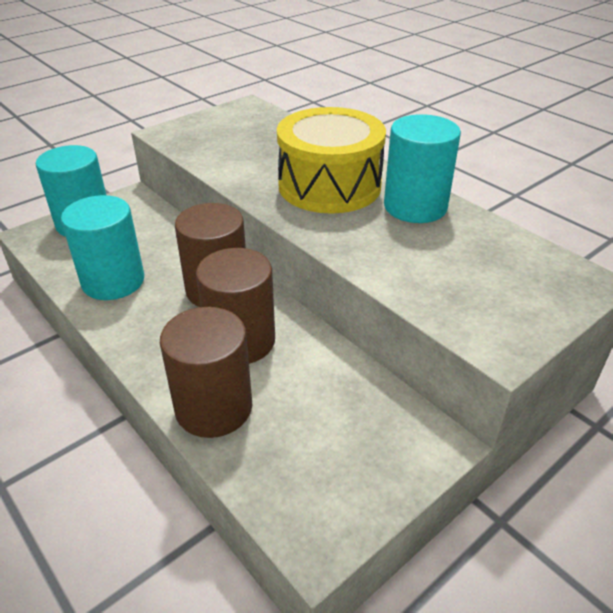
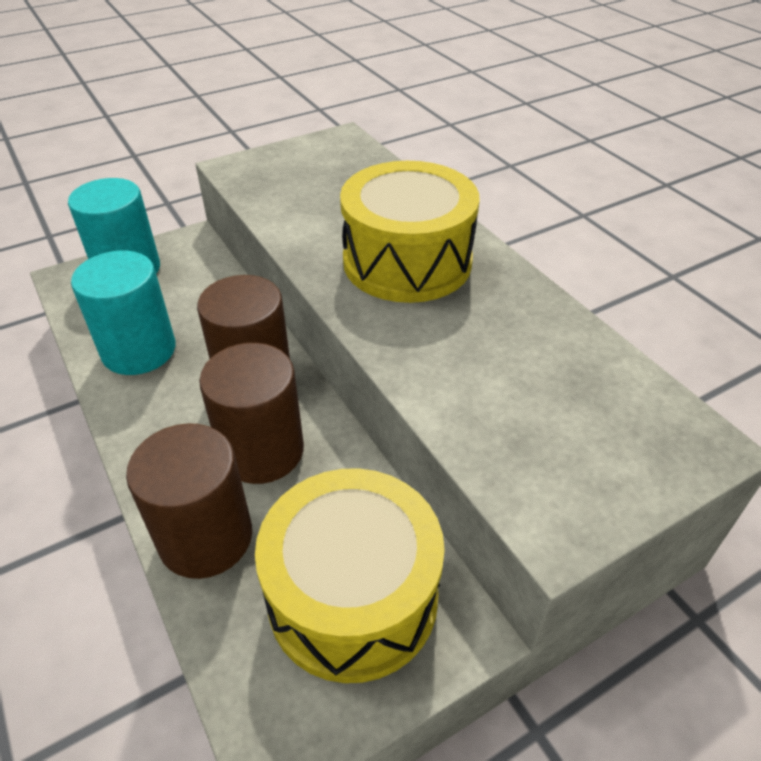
camera: 10 degrees right, 5 degrees up
turquoise cylinder [384,114,461,223] -> none
none -> yellow drum [255,468,445,683]

